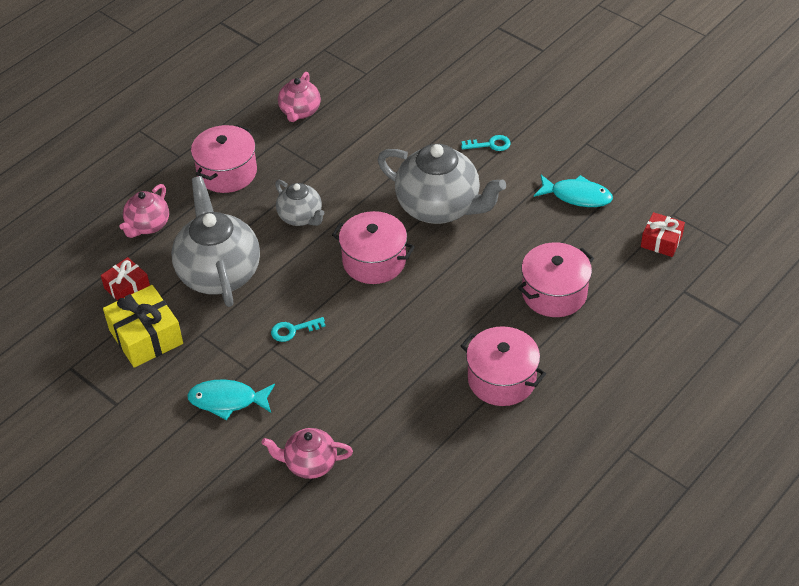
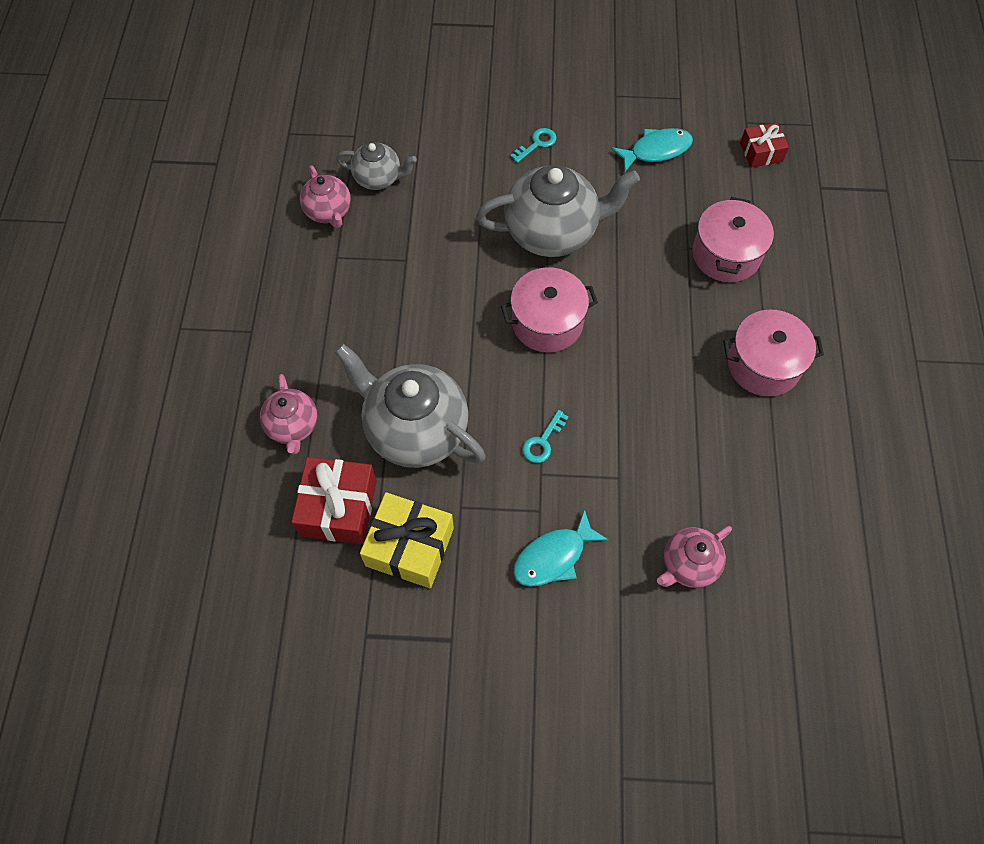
camera: 40 degrees left, 15 degrees up
red gift [101,257,150,300] -> red gift [291,457,377,544], size x1.66
pink pot [191,125,257,193] -> none
grey teapot [275,180,324,226] -> grey teapot moved to [336,142,417,190]

